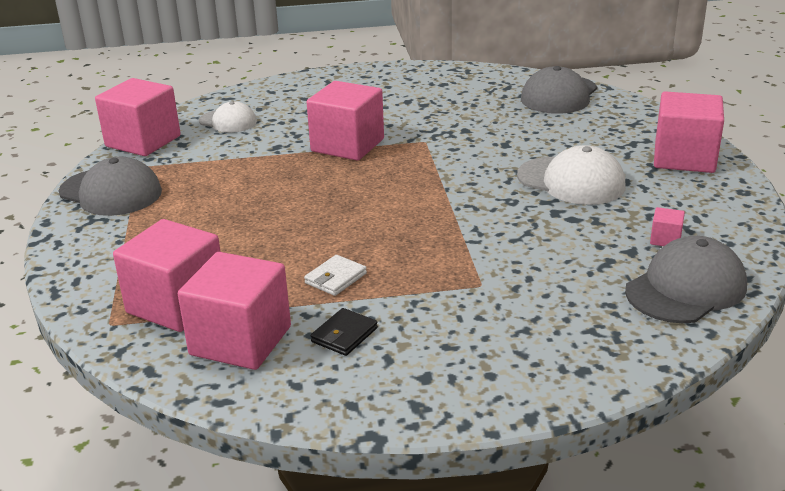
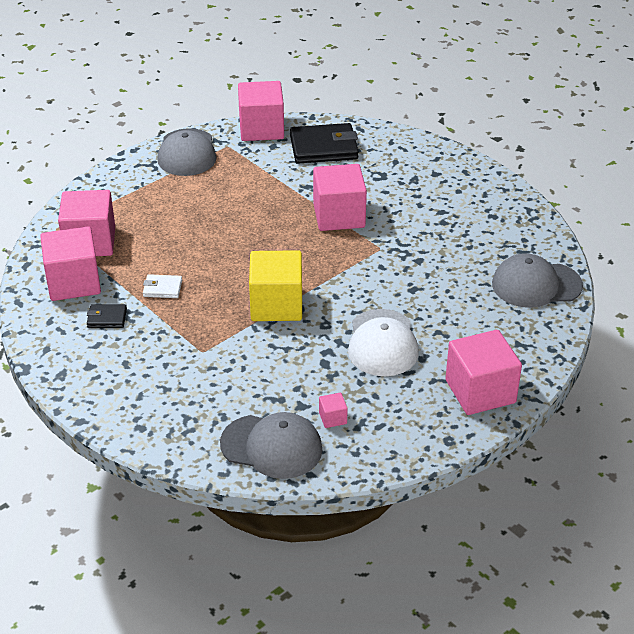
camera: 55 degrees right, 10 degrees up
white cap [199,101,257,133] -> black wallet [290,123,359,164]
none -> yellow cube [249,250,302,321]

